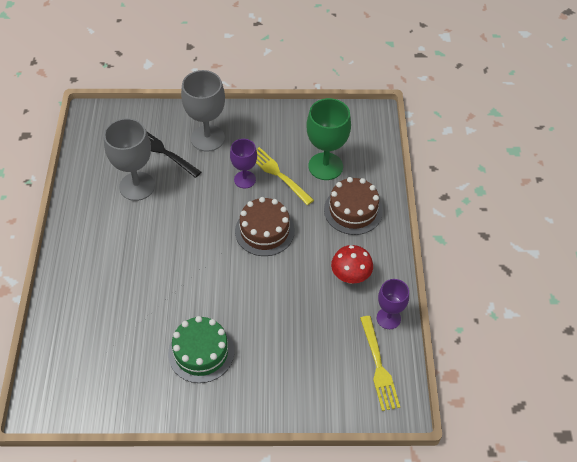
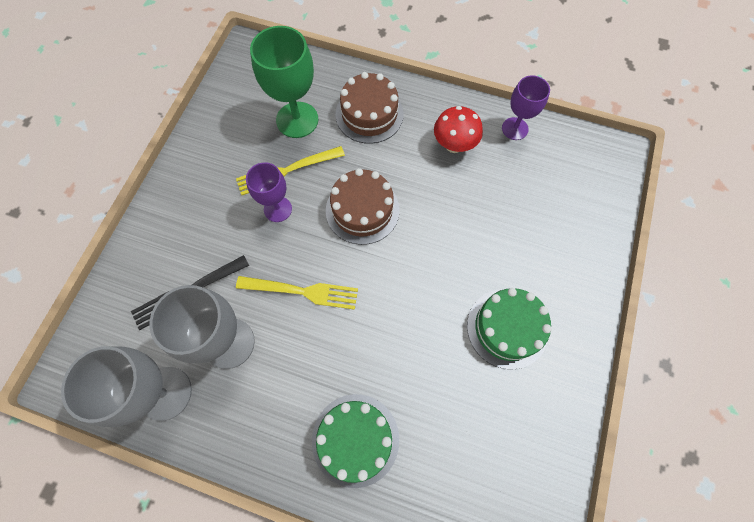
camera: 70 degrees left, 15 degrees up
grey goblet [181,70,225,152] -> grey goblet moved to [61,346,192,427]
yellow fork [360,316,400,411] -> yellow fork moved to [236,276,358,310]
none -> green cake [312,394,399,488]

